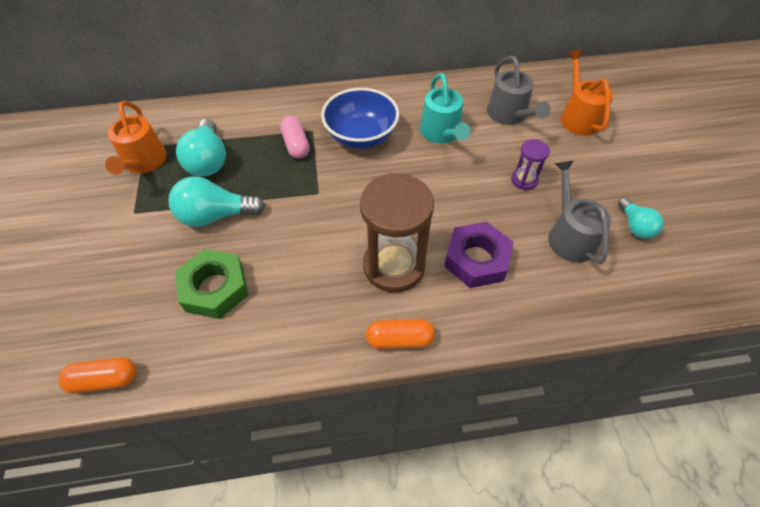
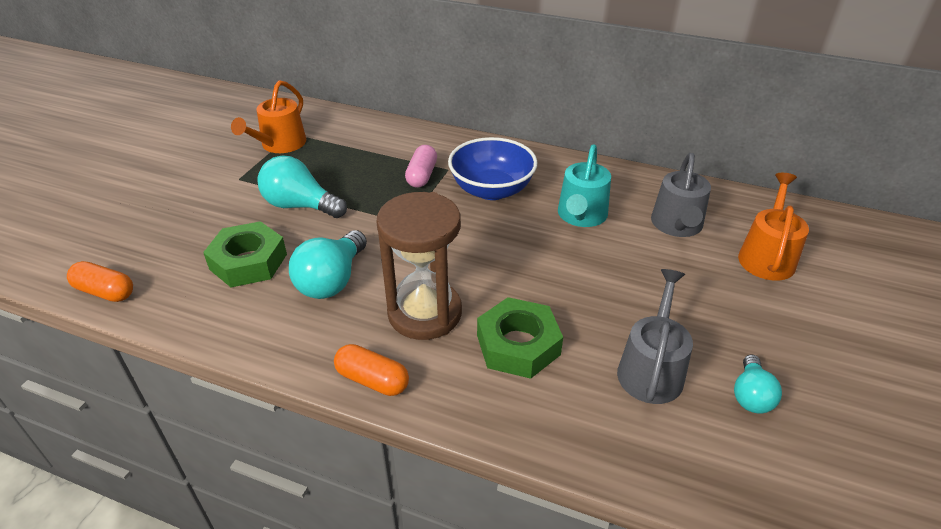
camera: 30 degrees right, 15 degrees down
turquoise light bulb [176,119,226,176] -> turquoise light bulb moved to [289,230,367,299]
purple nut [444,221,513,288] -> green nut [477,297,563,379]
purple hourglass [511,139,550,190] -> none

